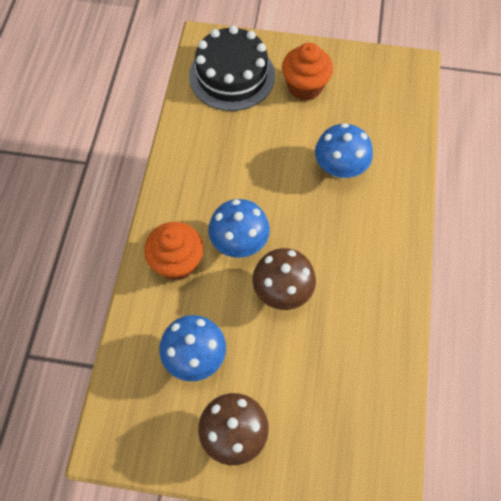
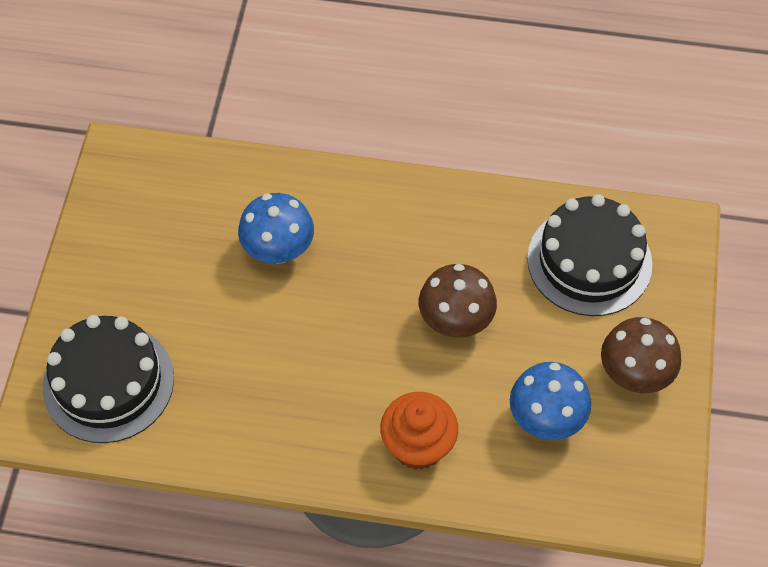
camera: 90 degrees left, 5 degrees down
blue mushroom [208,199,270,258] -> none
orange cupcake [282,43,333,101] -> none
none -> black cake [527,194,652,316]

